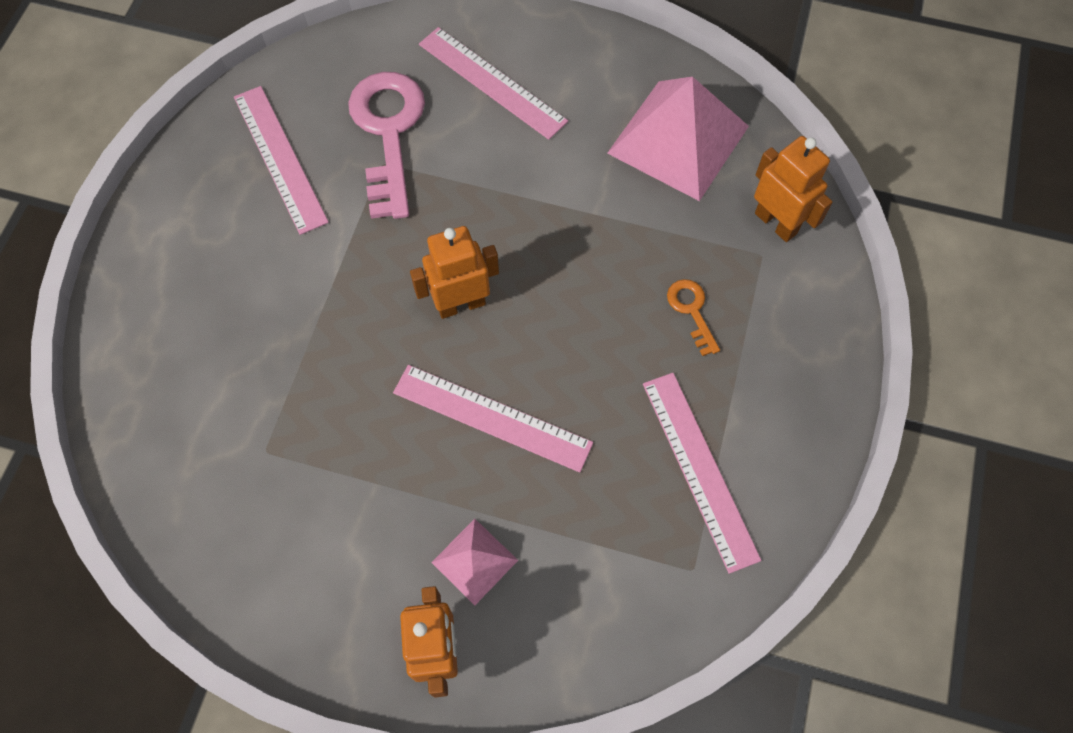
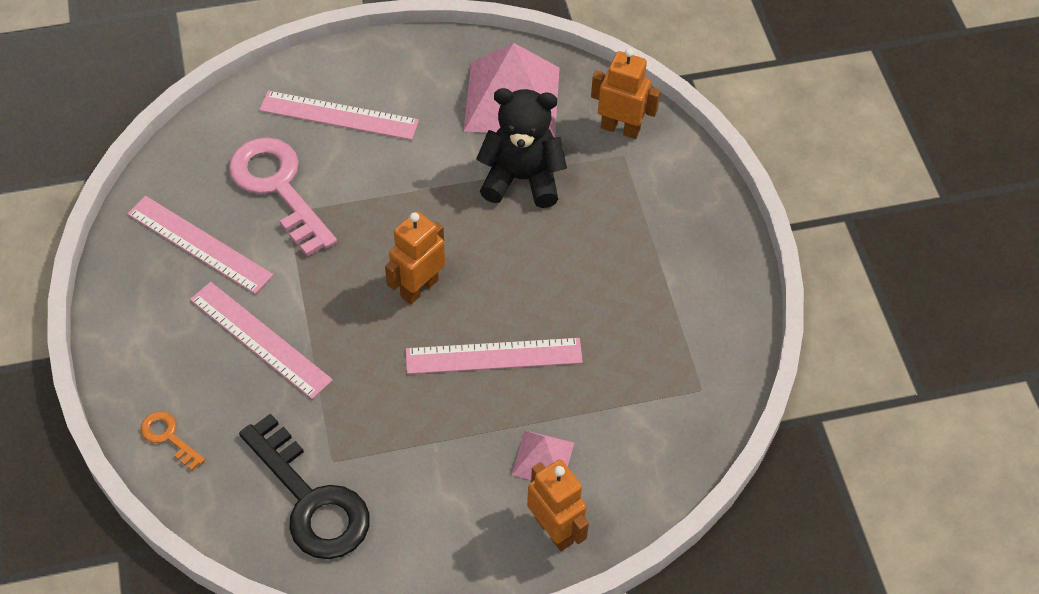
camera: 30 degrees left, 10 degrees down
pink ruler [643,373,762,574] -> pink ruler moved to [190,282,333,399]
orange key [667,279,720,356] -> orange key moved to [141,412,205,471]
none -> black key [239,413,370,559]
none -> black teddy bear [476,88,567,208]

